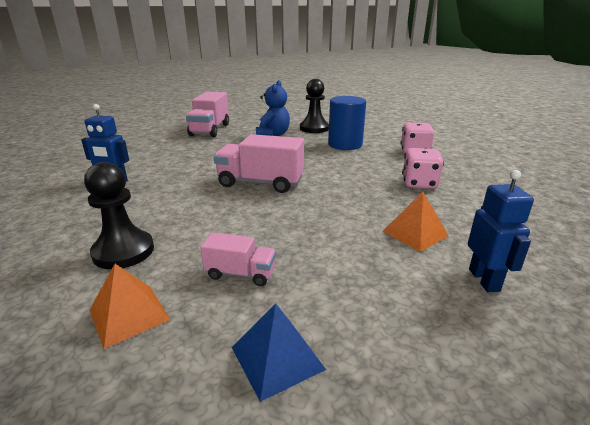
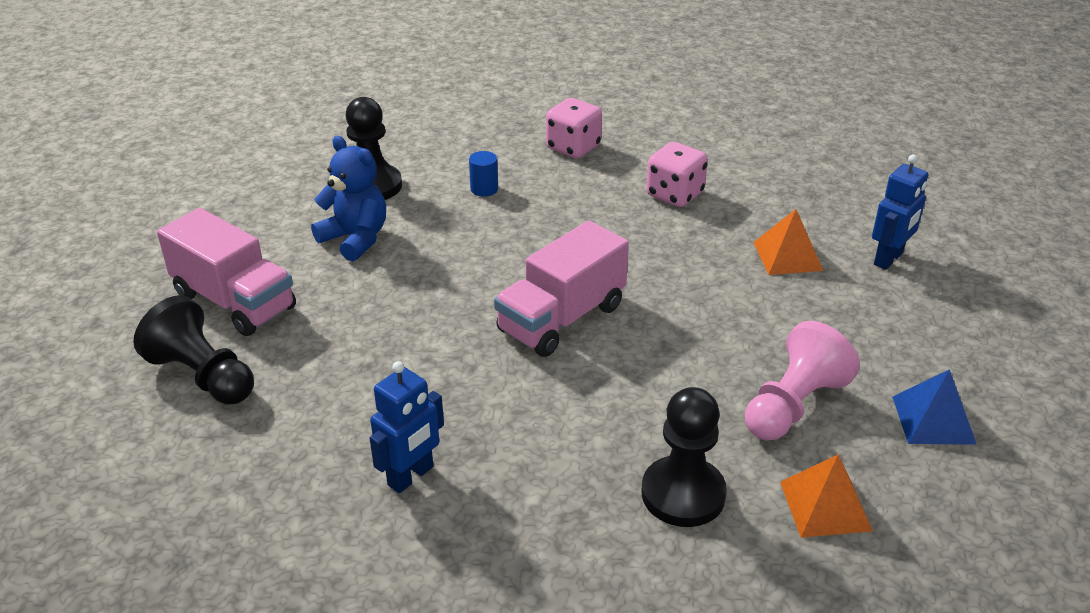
camera: 60 degrees left, 10 degrees up
pink truck [200,232,276,286] -> pink pawn [745,321,860,440]
blue cylinder [328,96,366,150] -> blue cylinder [469,151,498,197], size x0.45
blue robot [468,170,534,292] -> blue robot turned 105 degrees clockwise [872,154,928,270]
none -> black pawn [133,295,254,404]

